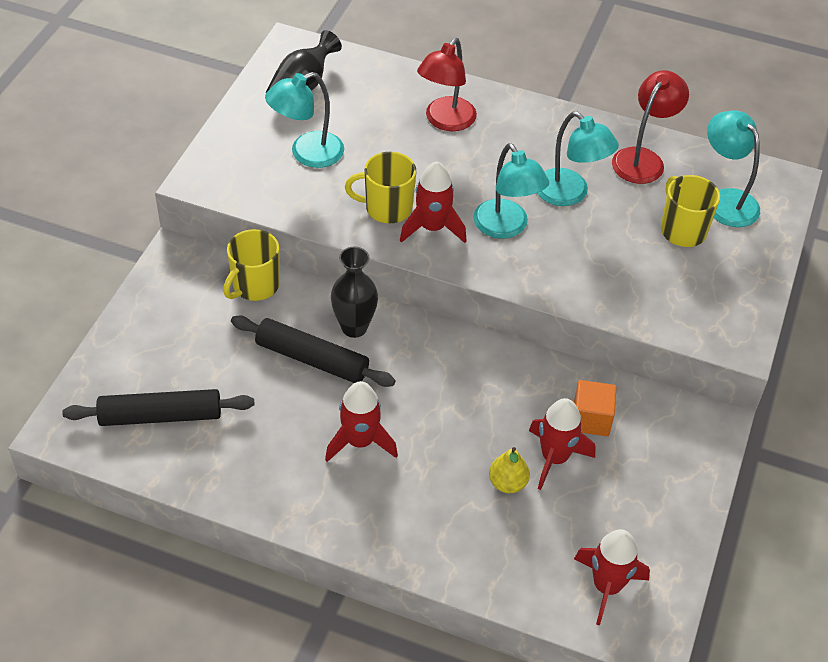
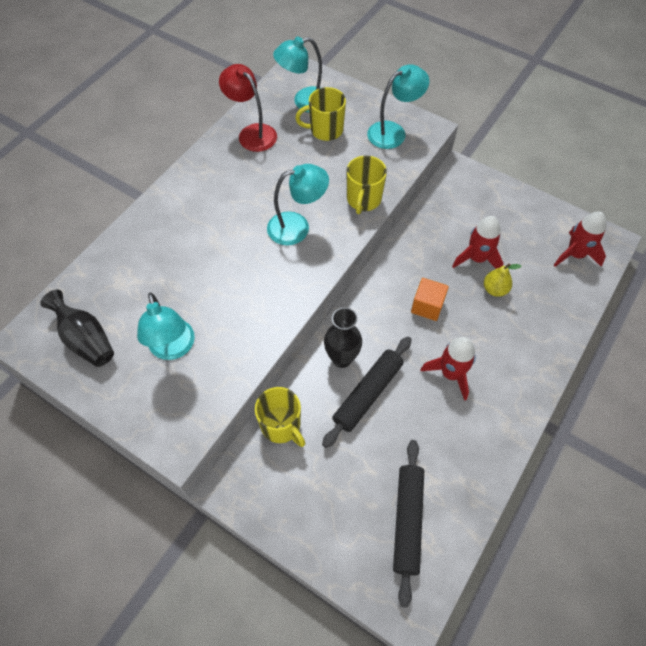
camera: 75 degrees left, 10 degrees up
yellow mug [345,152,416,223] -> yellow mug moved to [347,156,387,214]
red rocket [400,162,467,243] -> none
red lamp [417,38,477,131] -> none
turquoise lamp [538,112,619,206] -> turquoise lamp moved to [367,64,429,149]
orange cube [574,380,617,436] -> orange cube moved to [411,278,449,321]

